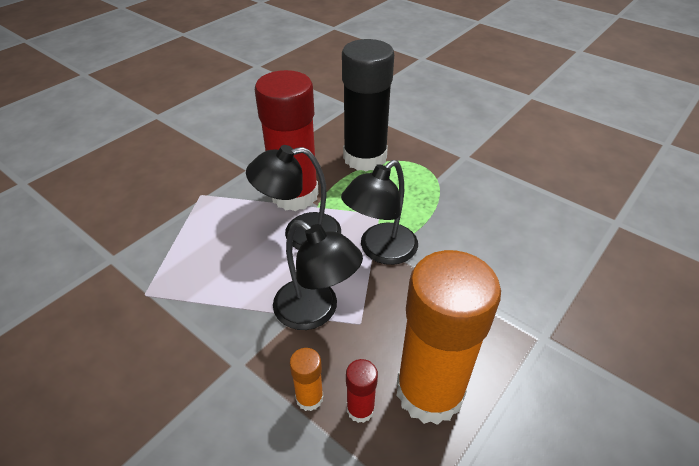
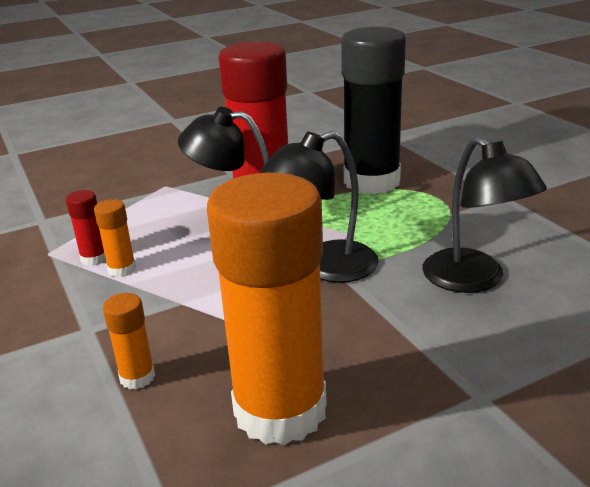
camera: 25 degrees right, 15 degrees down
black lamp [273,220,363,330] -> black lamp moved to [422,136,547,293]
red glue stick [346,359,378,423] -> red glue stick moved to [66,190,106,266]
none -> orange glue stick [94,199,136,277]

